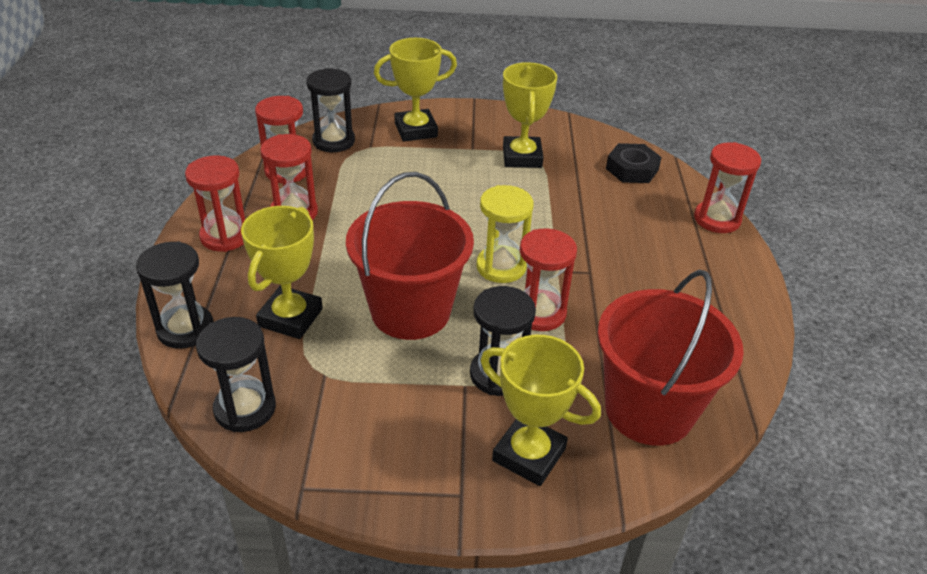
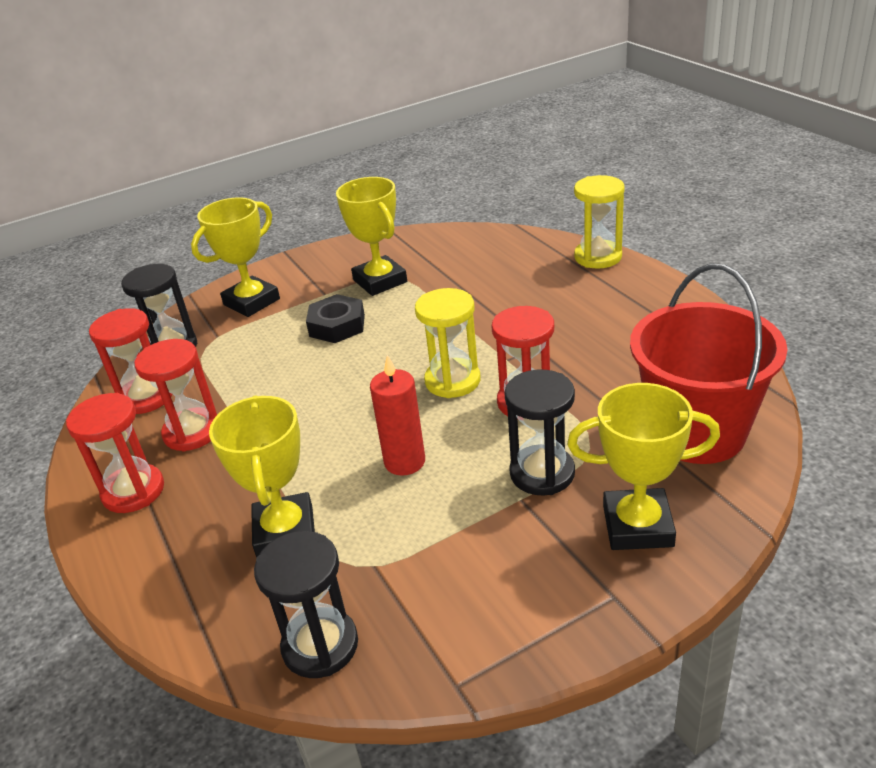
camera: 25 degrees left, 5 degrees down
black hourglass [136,241,214,349] -> none
red bucket [346,172,474,340] -> red candle [370,355,425,476]
black nut [606,143,662,183] -> black nut moved to [306,294,365,343]
red hourglass [694,142,761,233] -> yellow hourglass [574,175,625,269]

